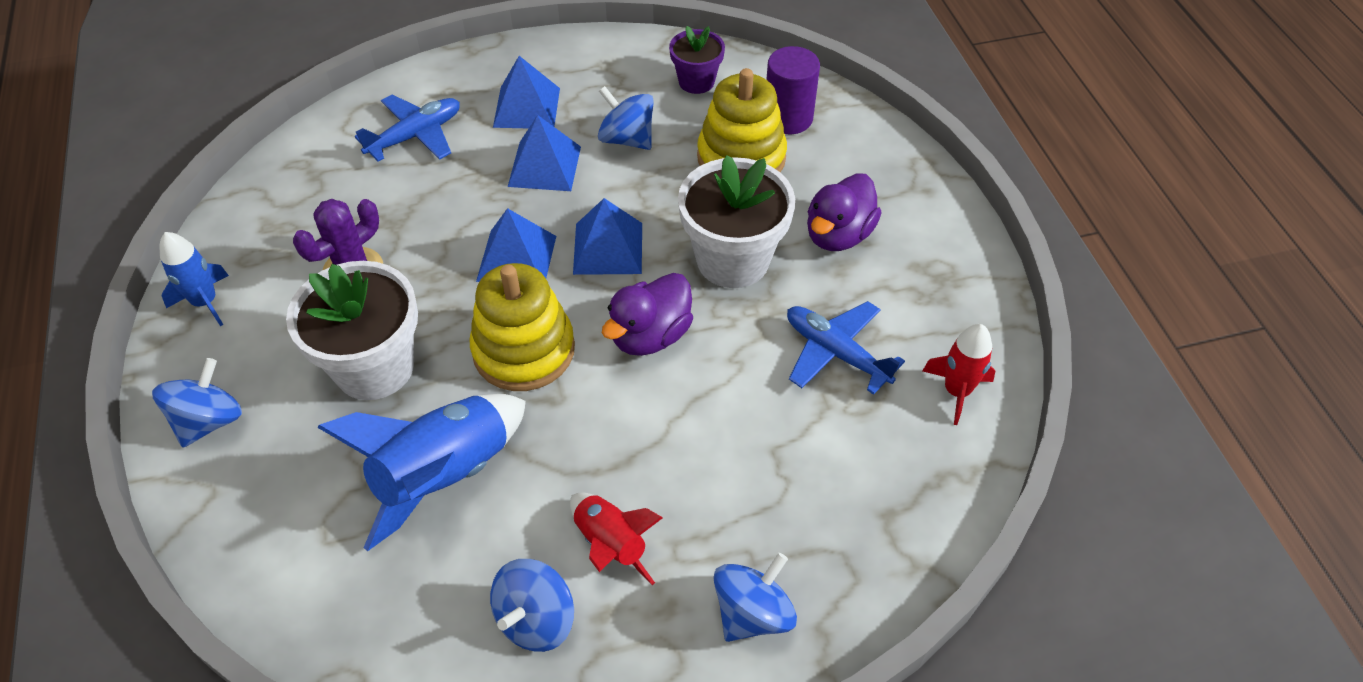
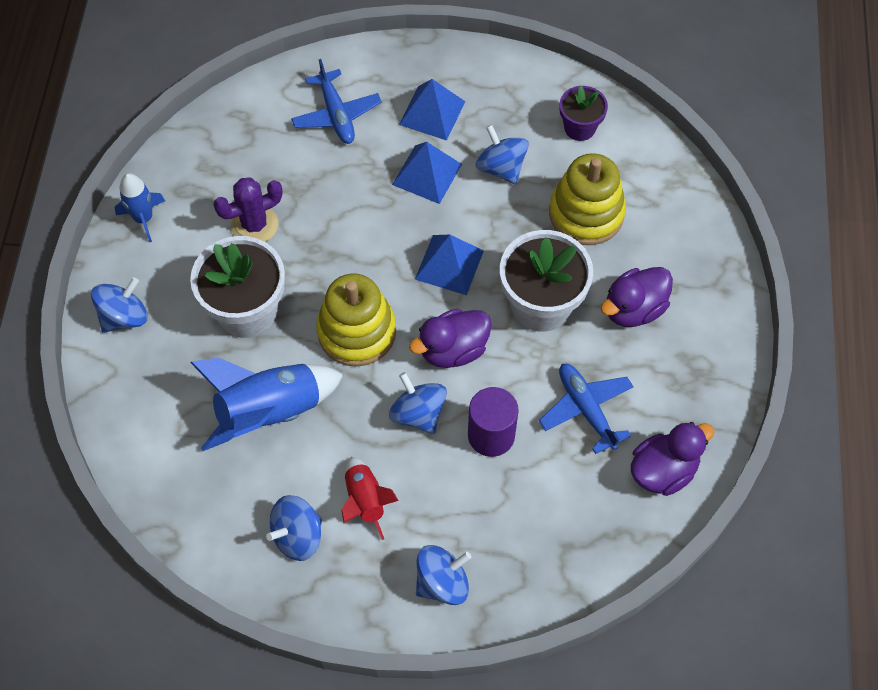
camera: 20 degrees right, 10 degrees up
blue plane [355,95,460,162] -> blue plane turned 90 degrees clockwise [291,59,382,144]
blue pyramid [476,208,556,282] -> none
purple cylinder [766,46,820,134] -> purple cylinder moved to [468,387,518,457]
red rocket [922,324,995,425] -> purple duck [631,422,715,496]
none -> blue spinning top [389,372,447,434]

